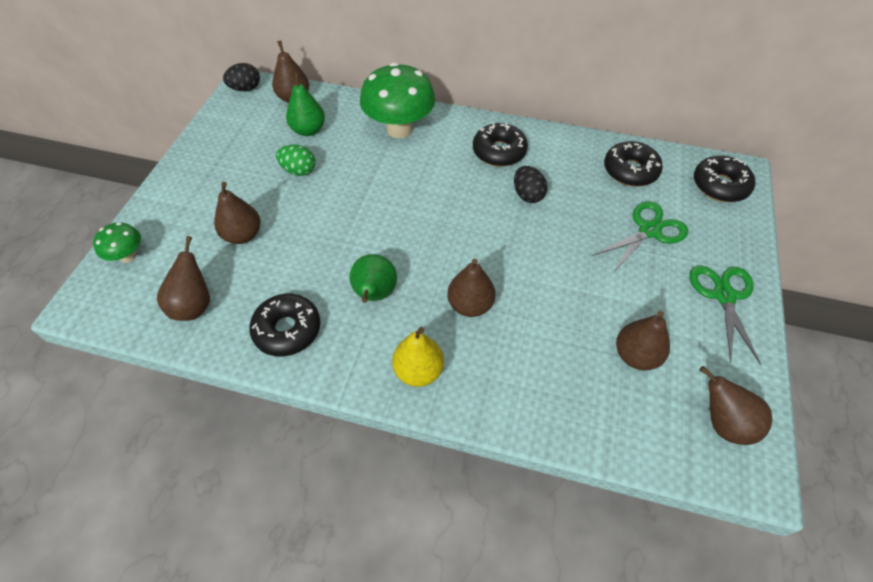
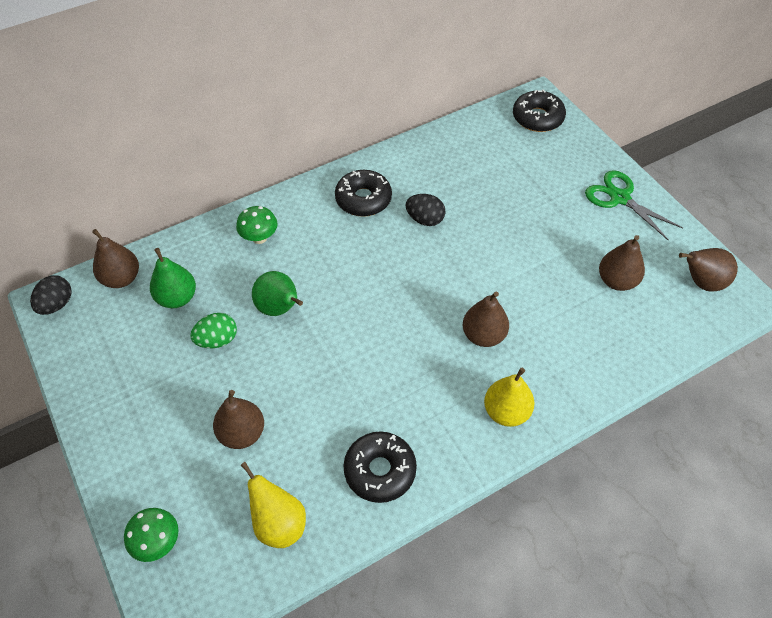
camera: 45 degrees left, 0 degrees up
brown pear [157,236,210,321] -> yellow pear [240,462,306,548]
green pear [349,254,397,303] -> green pear moved to [252,271,303,316]
green mushroom [360,63,435,138] -> green mushroom [236,206,277,244], size x0.50
green scissors [592,201,688,274] -> none
black donut [604,141,663,186] -> none

